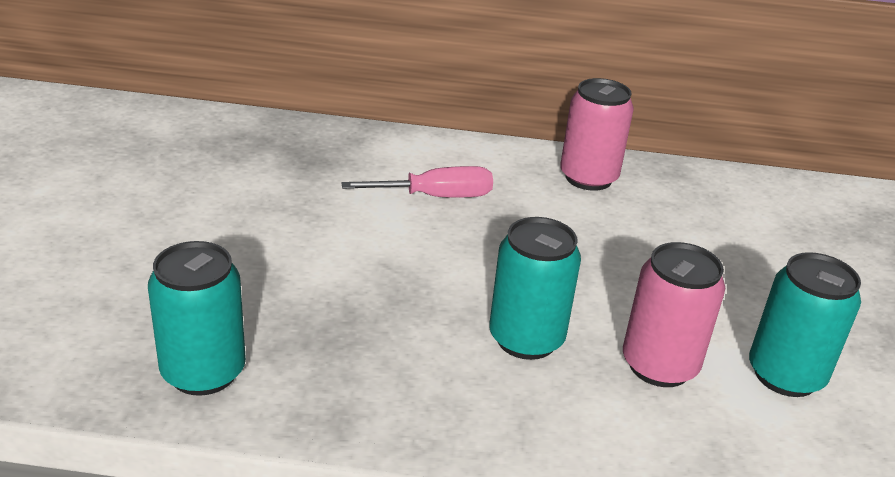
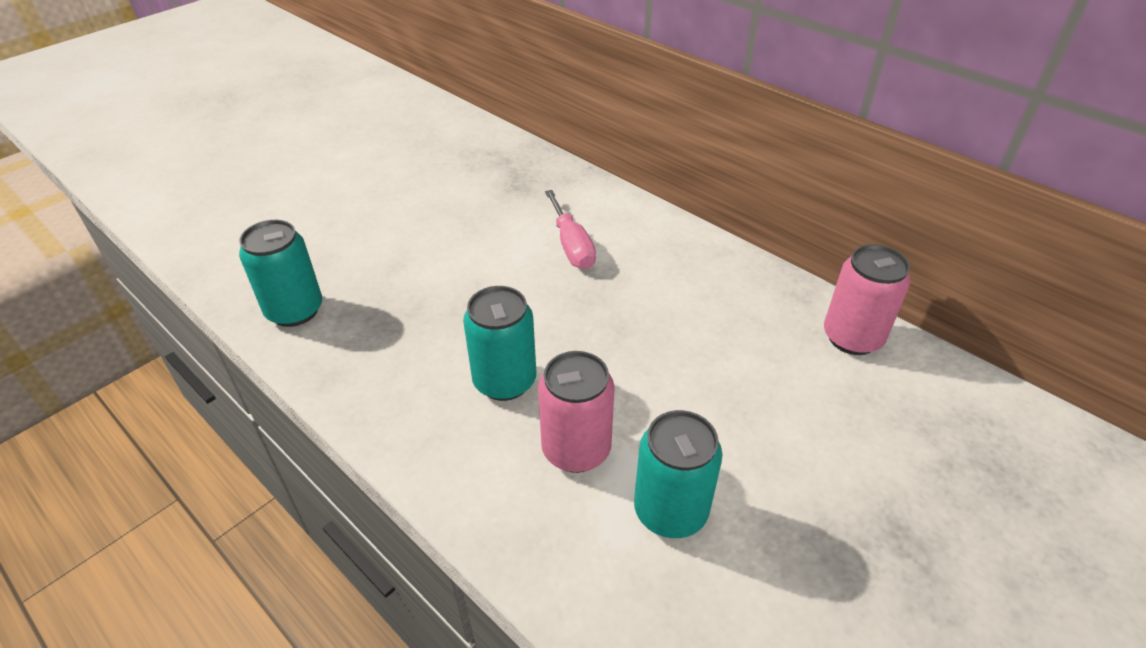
camera: 40 degrees right, 10 degrees up
pink screwdriver [341,166,493,198] -> pink screwdriver turned 45 degrees clockwise [545,190,596,269]
pink can [560,78,634,191] -> pink can moved to [824,244,910,355]

